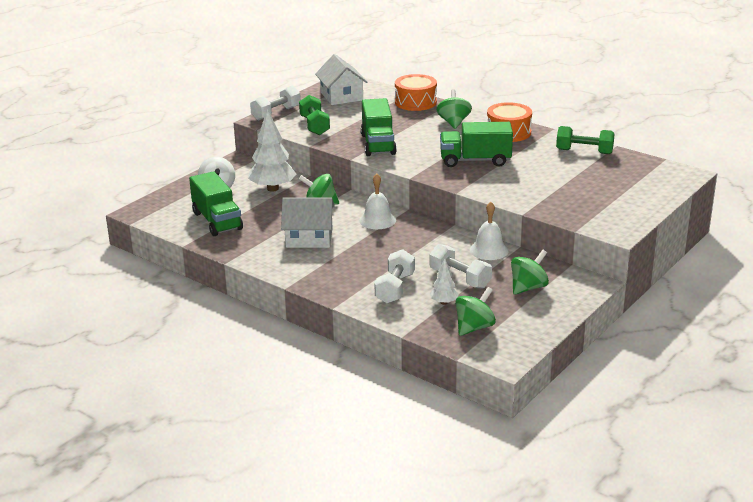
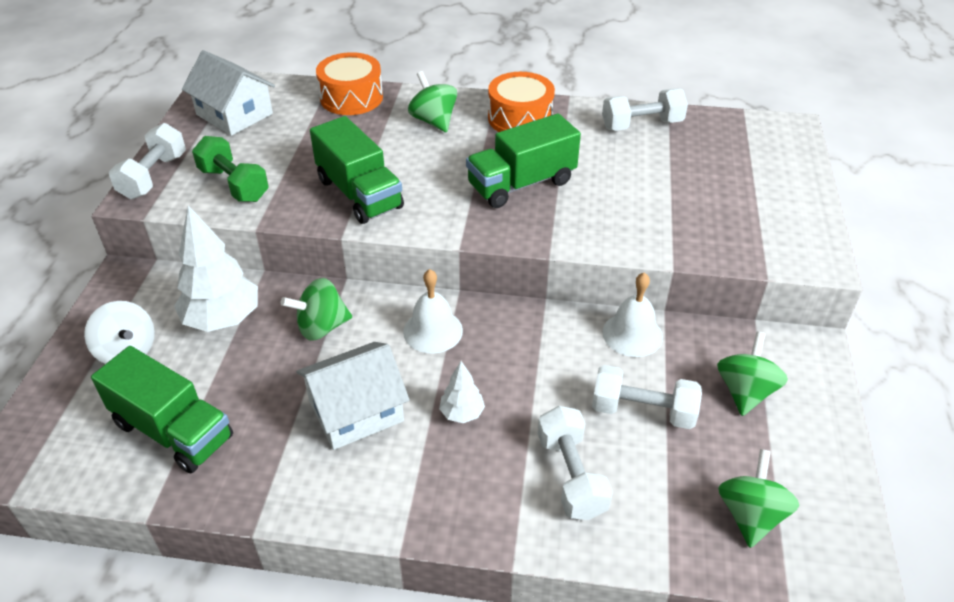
camera: 30 degrees left, 15 degrees up
white tree [430,258,459,305] -> white tree moved to [439,361,485,423]
green dumbbell [556,126,615,154] -> white dumbbell [602,89,688,131]

